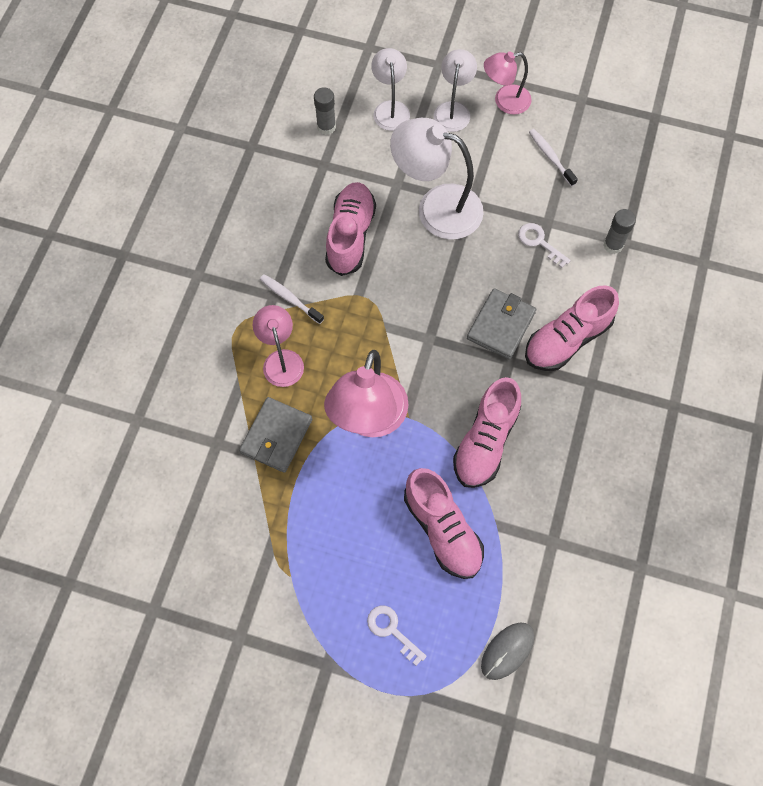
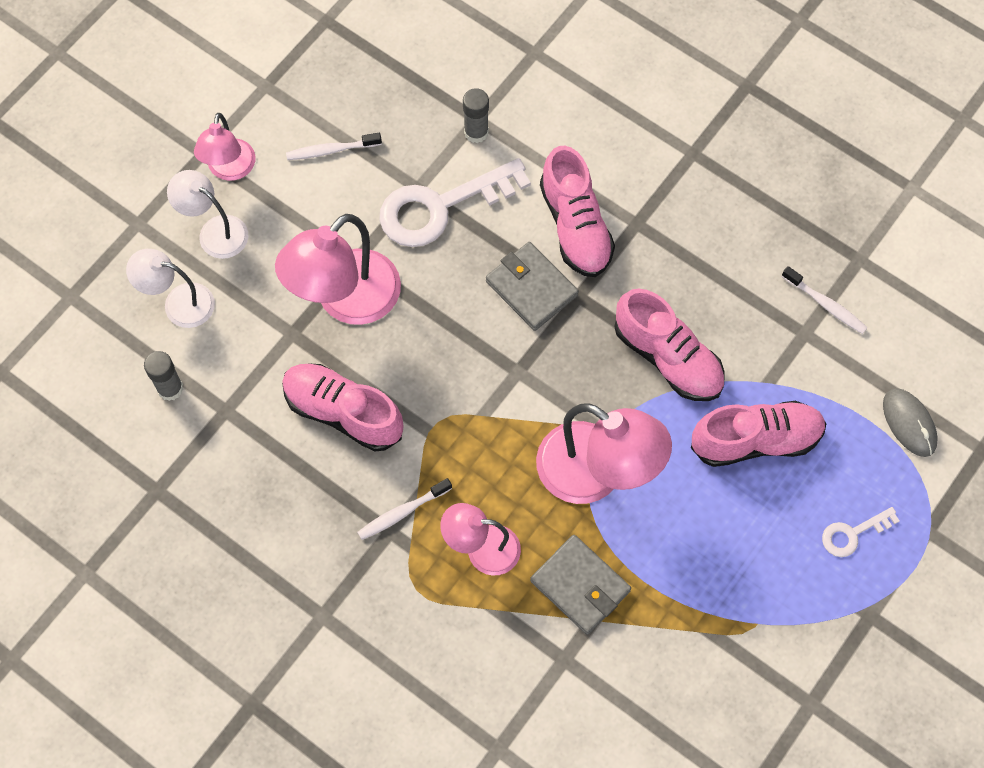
camera: 70 degrees left, 0 degrees up
white lamp [390,118,484,240] -> pink lamp [275,214,401,325]
white key [518,223,571,268] -> white key [379,158,531,247], size x2.07
none -> white toothbrush [782,266,868,334]

